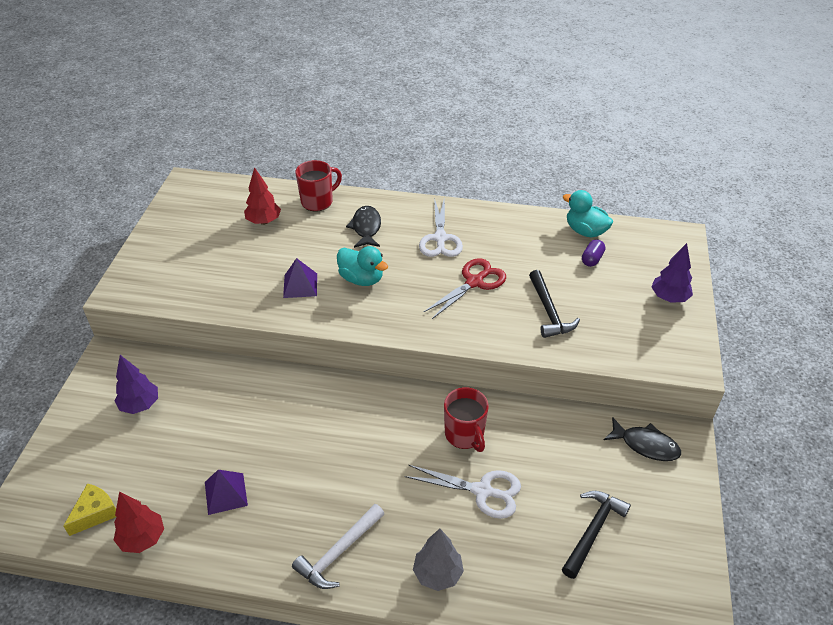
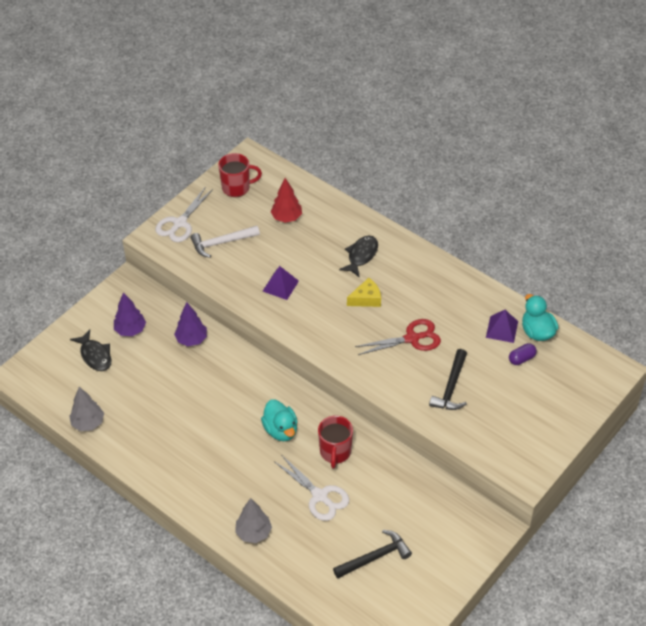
camera: 30 degrees right, 5 degrees up
yellow cheese [63,483,116,536] -> yellow cheese moved to [347,278,381,307]
red tree [114,491,164,553] -> grey tree [69,387,104,431]
purple pyramid [205,470,248,515] -> purple pyramid moved to [486,310,518,343]
white hammer [292,504,384,589] -> white hammer moved to [190,226,260,258]
red mug [295,160,342,211] -> red mug moved to [218,153,262,197]
turquoise duck [337,246,388,286] -> turquoise duck moved to [261,400,298,441]
white scissors [419,197,463,257] -> white scissors moved to [155,188,213,242]
black fish [604,417,681,461] -> black fish moved to [70,329,111,371]
purple tree [651,243,693,303] -> purple tree moved to [174,302,207,346]

